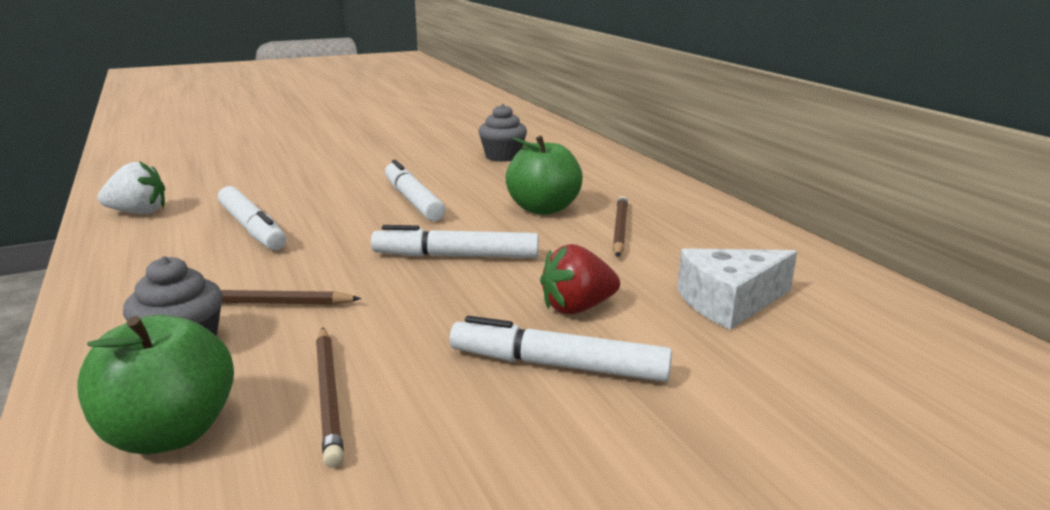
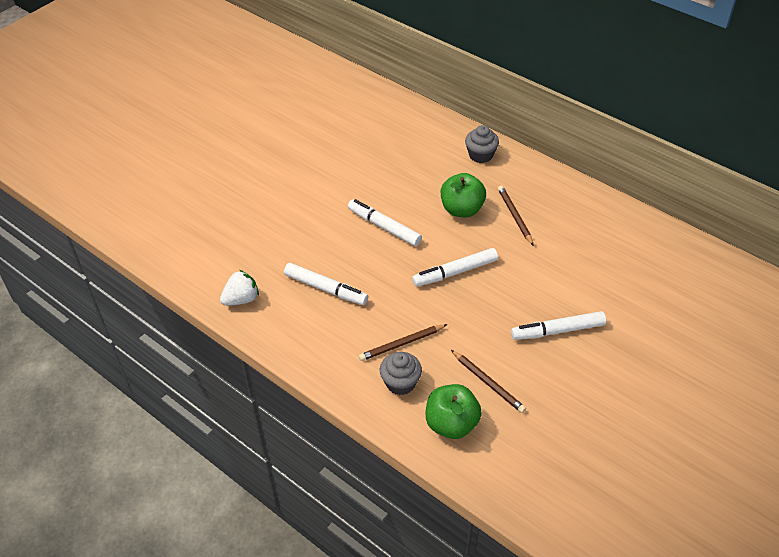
camera: 25 degrees left, 25 degrees up
grey cupcake [478,104,527,162] -> grey cupcake moved to [465,125,499,163]
red strawberry [540,244,620,314] -> none
white cheese [677,248,797,330] -> none

